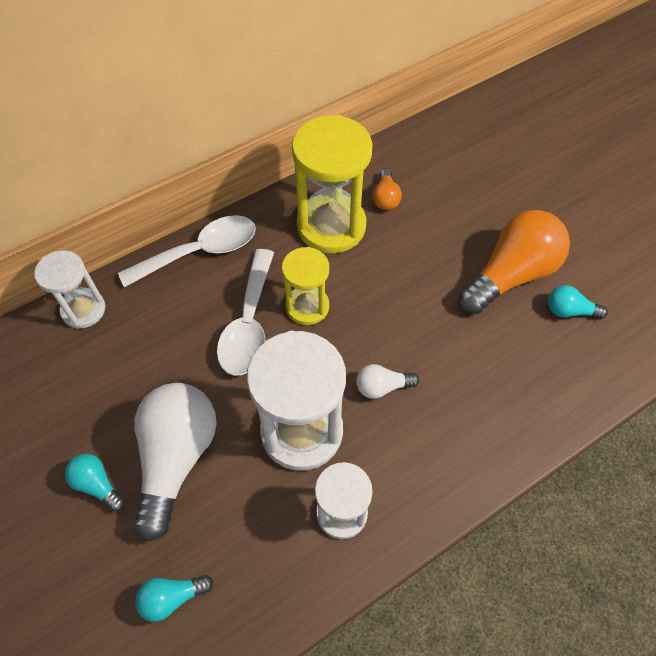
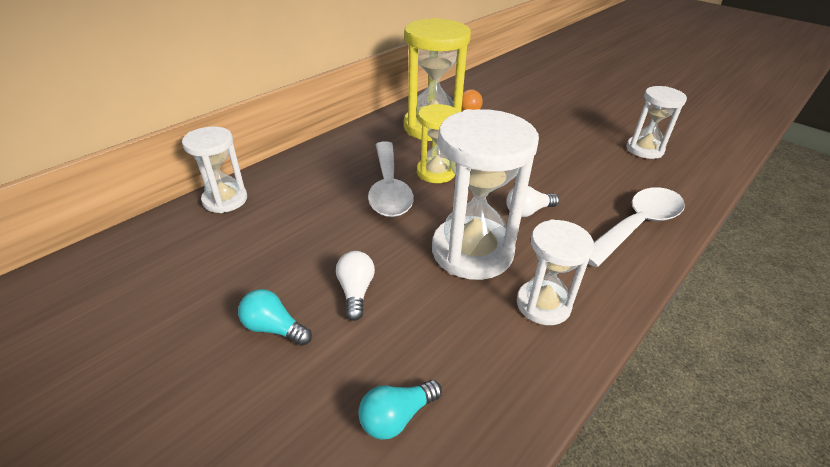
camera: 15 degrees left, 20 degrees down
white spoon [118,215,256,288] -> white spoon moved to [588,187,685,267]
white light bulb [133,383,217,541] -> white light bulb [336,251,375,321], size x0.46
orange light bulb [459,210,570,314] -> none
turquoise light bulb [548,285,608,319] -> white hourglass [626,86,687,159]

